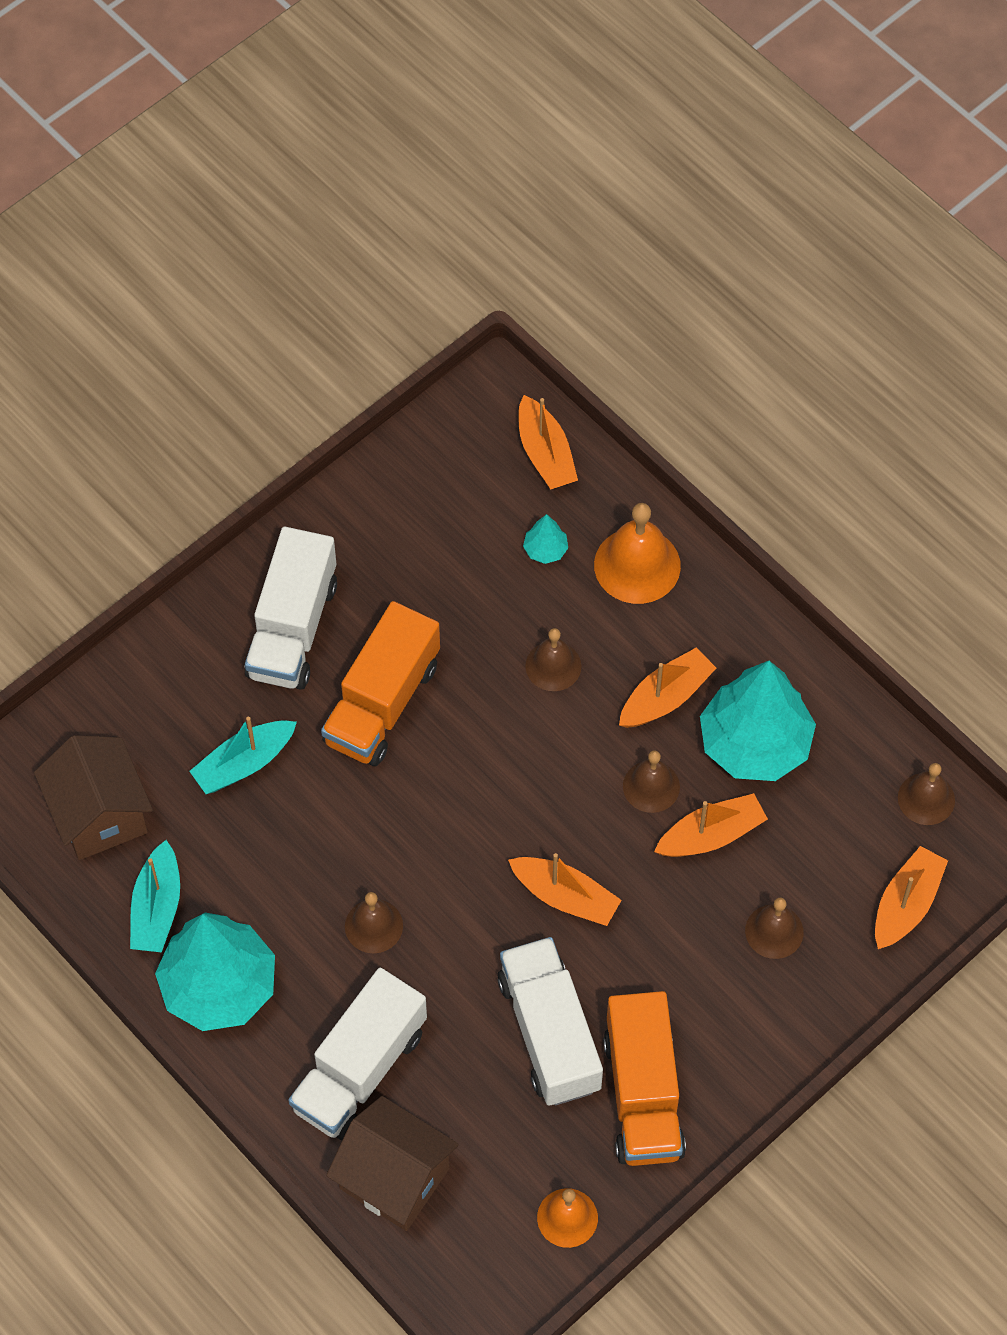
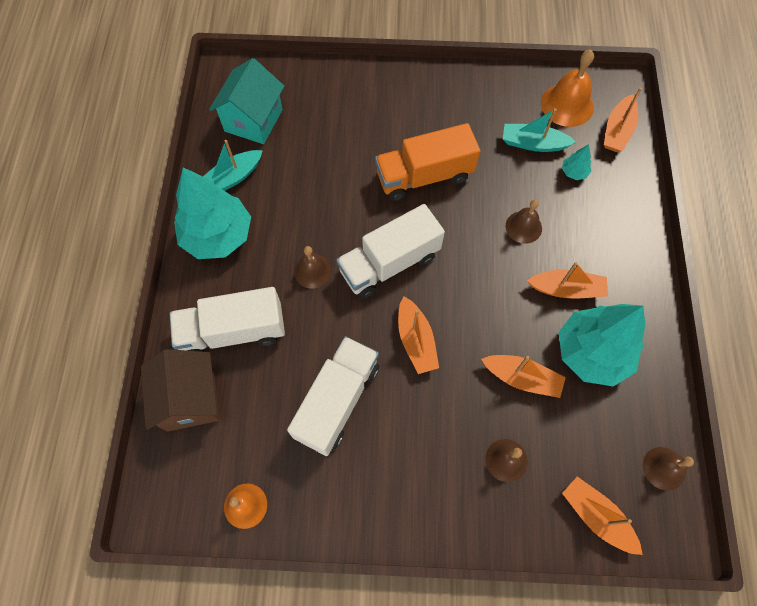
camera: 45 degrees right, 5 degrees up
brown house [34,735,153,860] -> turquoise house [209,58,284,144]
turquoise boat [189,717,297,794] -> turquoise boat moved to [503,108,576,152]
white truck [244,527,337,690] -> white truck moved to [336,204,445,299]
orange bell [594,503,681,604] -> orange bell moved to [541,50,594,127]
orange truck [603,991,686,1166] -> none
brown bell [623,750,680,813] -> none
orange boat [875,846,948,949] -> orange boat turned 120 degrees counterclockwise [562,476,643,555]

